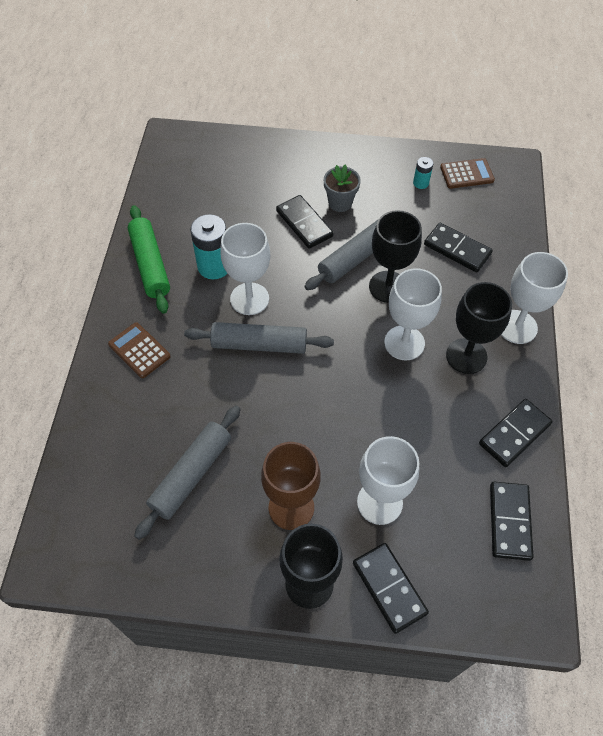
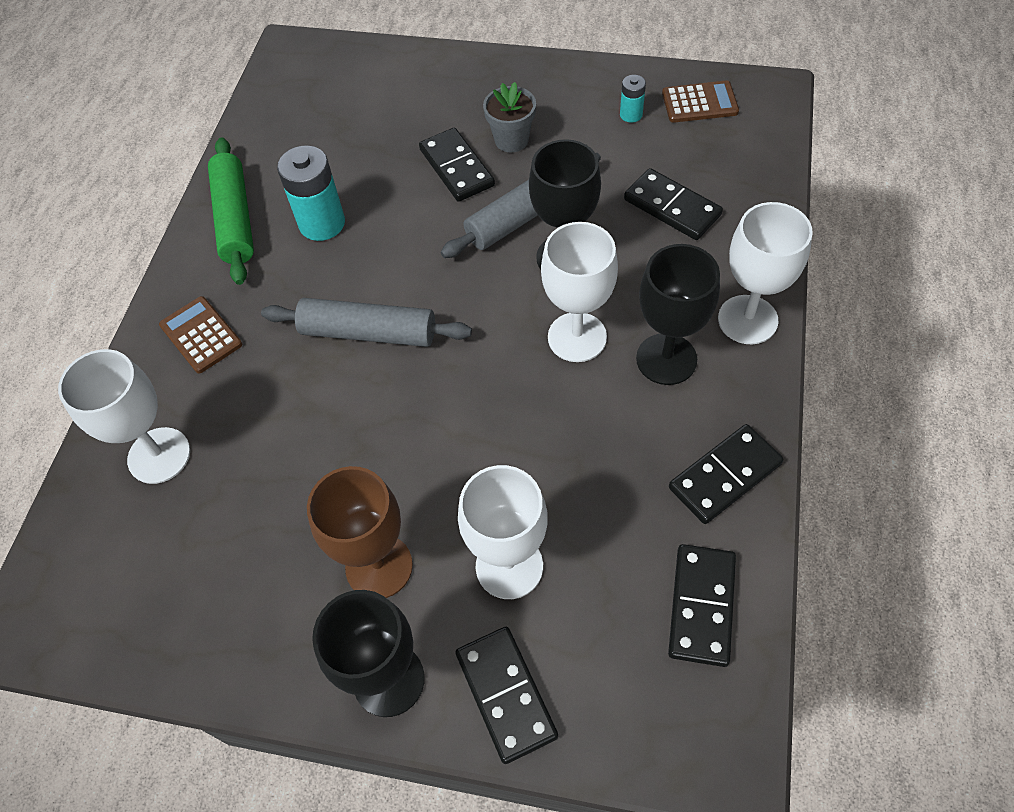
camera: 10 degrees right, 0 degrees up
grey rolling pin [134,406,240,540] -> none
white goblet [220,223,270,315] -> white goblet moved to [58,349,190,484]

